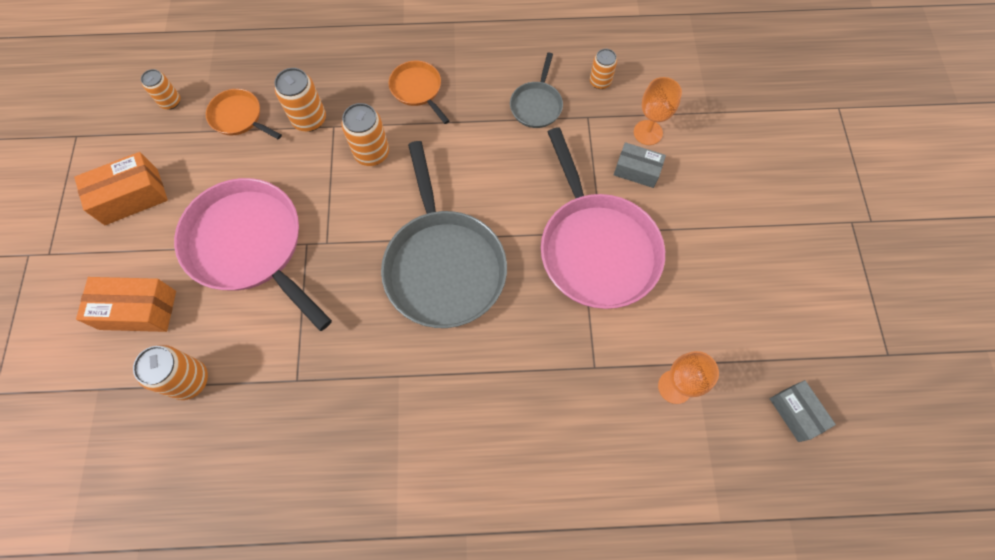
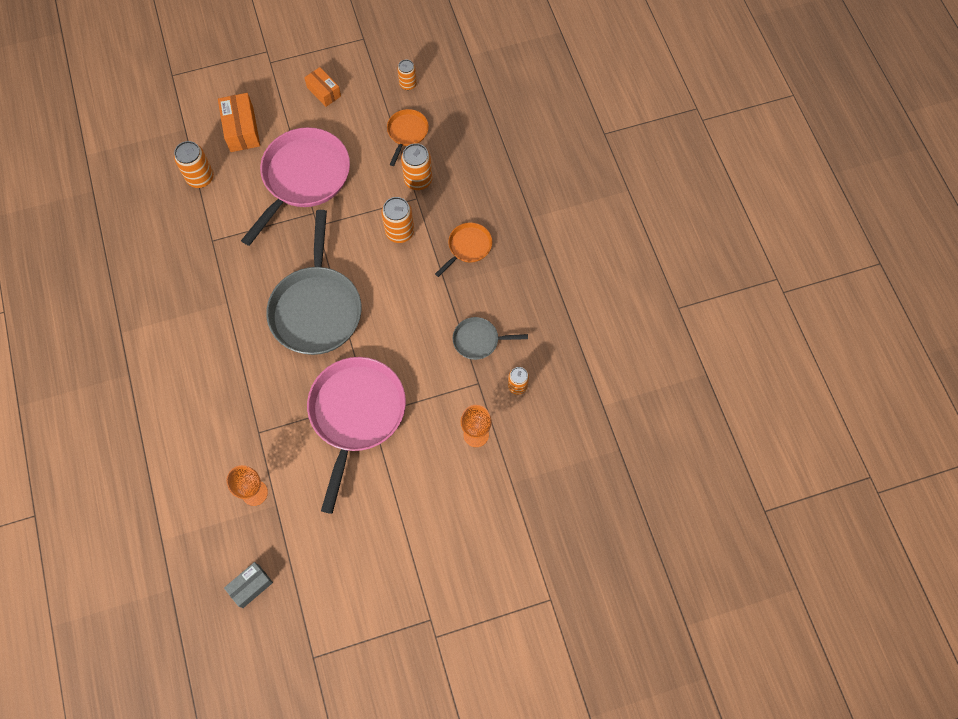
camera: 75 degrees right, 0 degrees up
orange box [74,152,168,225] -> orange box [304,67,341,107], size x0.67
grey pan [381,141,507,328] -> grey pan turned 60 degrees counterclockwise [266,210,362,355]
pink pan [541,127,665,309] -> pink pan turned 135 degrees clockwise [307,357,406,514]
grey box [614,142,666,188] -> none

